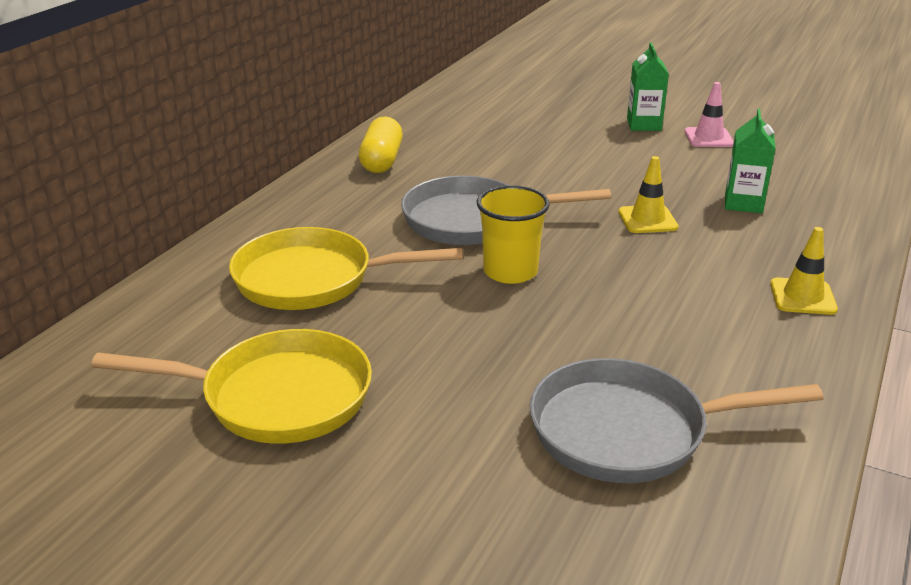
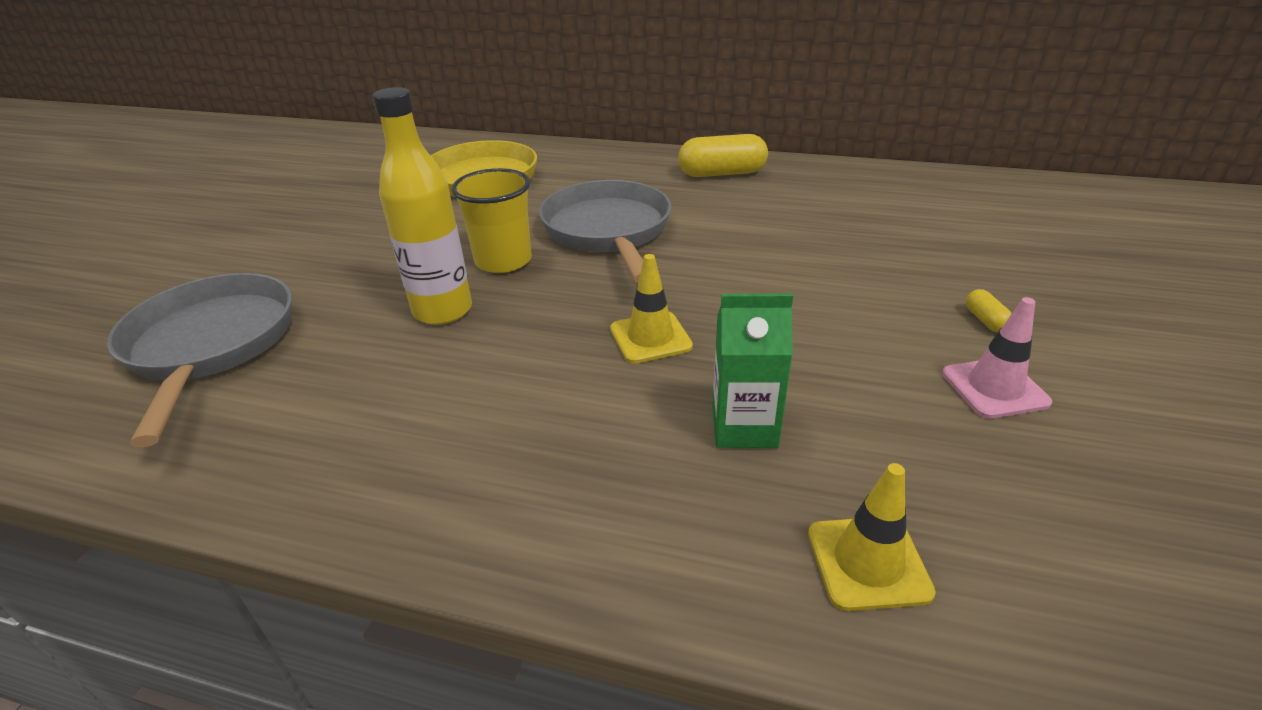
camera: 80 degrees right, 5 degrees up
yellow pan [91,329,372,444] -> none
green carton [627,42,669,131] -> yellow capsule [966,289,1012,332]
yellow traffic cone [770,227,838,315] -> yellow traffic cone moved to [808,463,936,611]
none -> yellow bottle [373,87,472,325]

